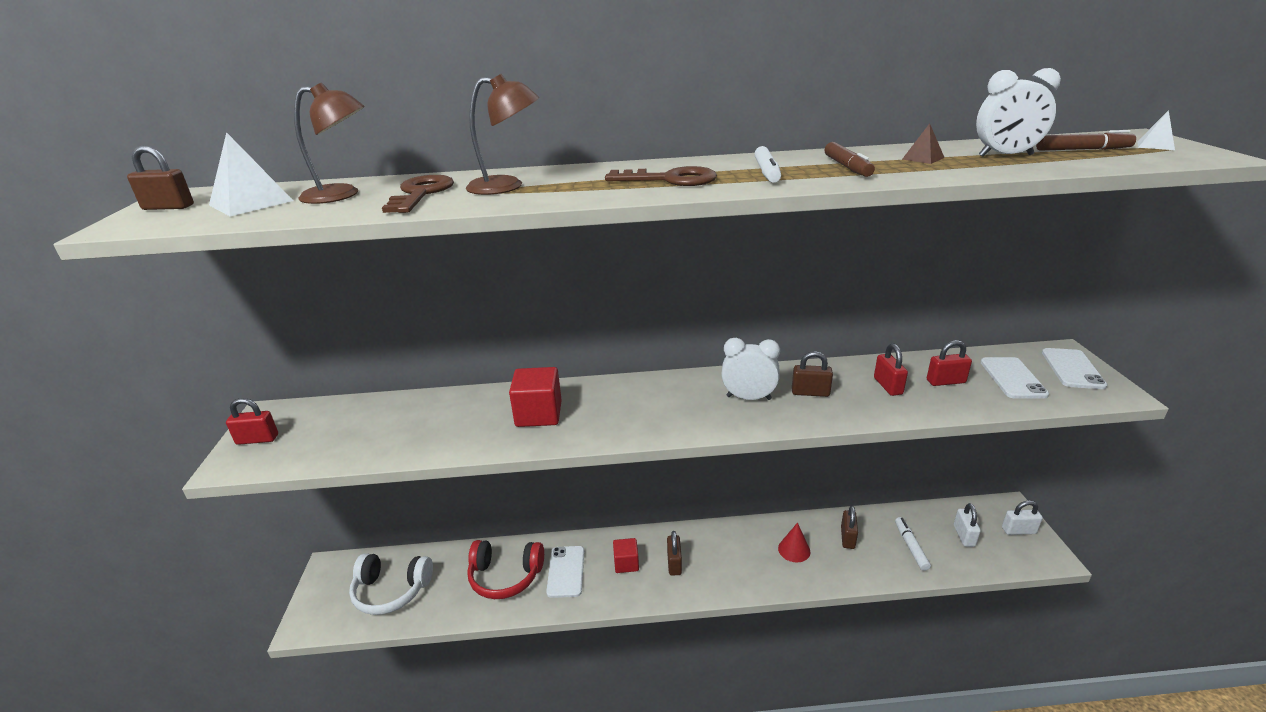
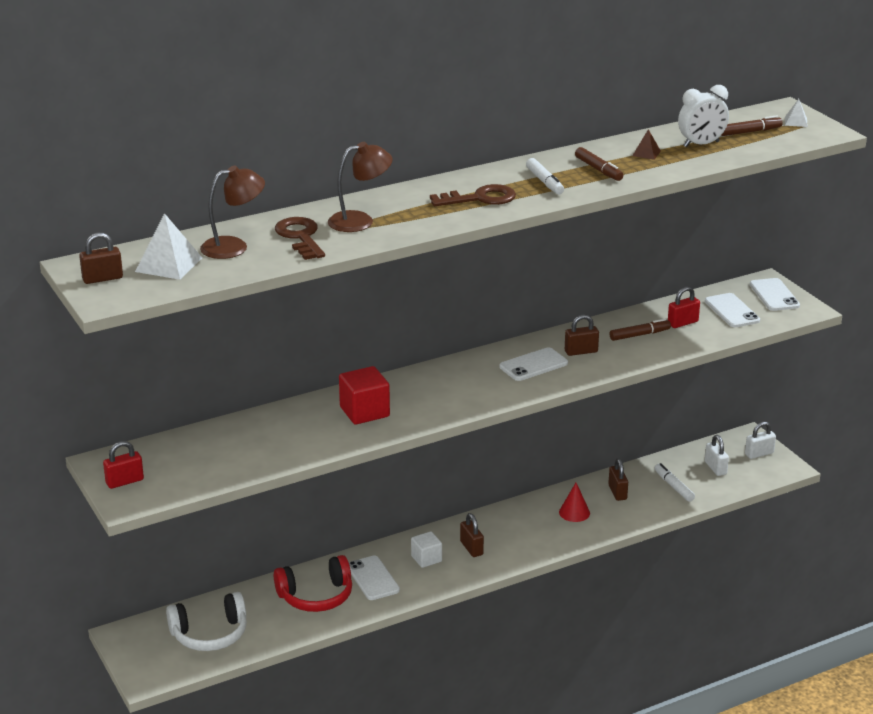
camera: 25 degrees left, 0 degrees up
red cube [613,538,639,573] -> white cube [411,531,442,568]
white clock [721,338,780,400] -> white phone [499,347,568,381]
red padlock [874,344,908,396] -> brown marker [609,319,671,341]

